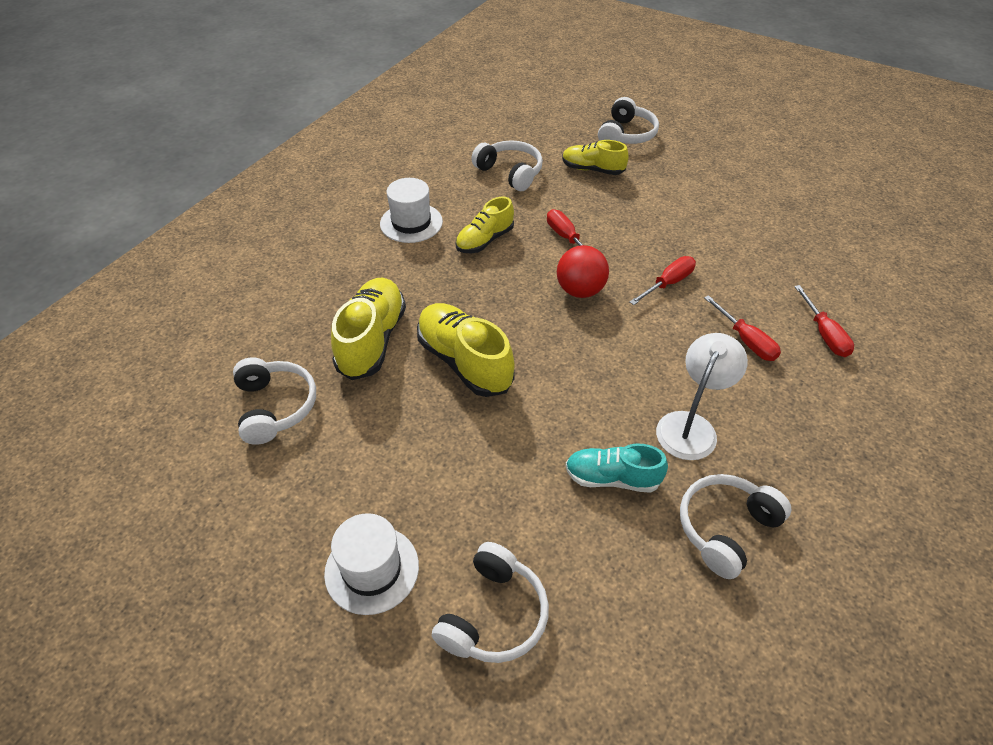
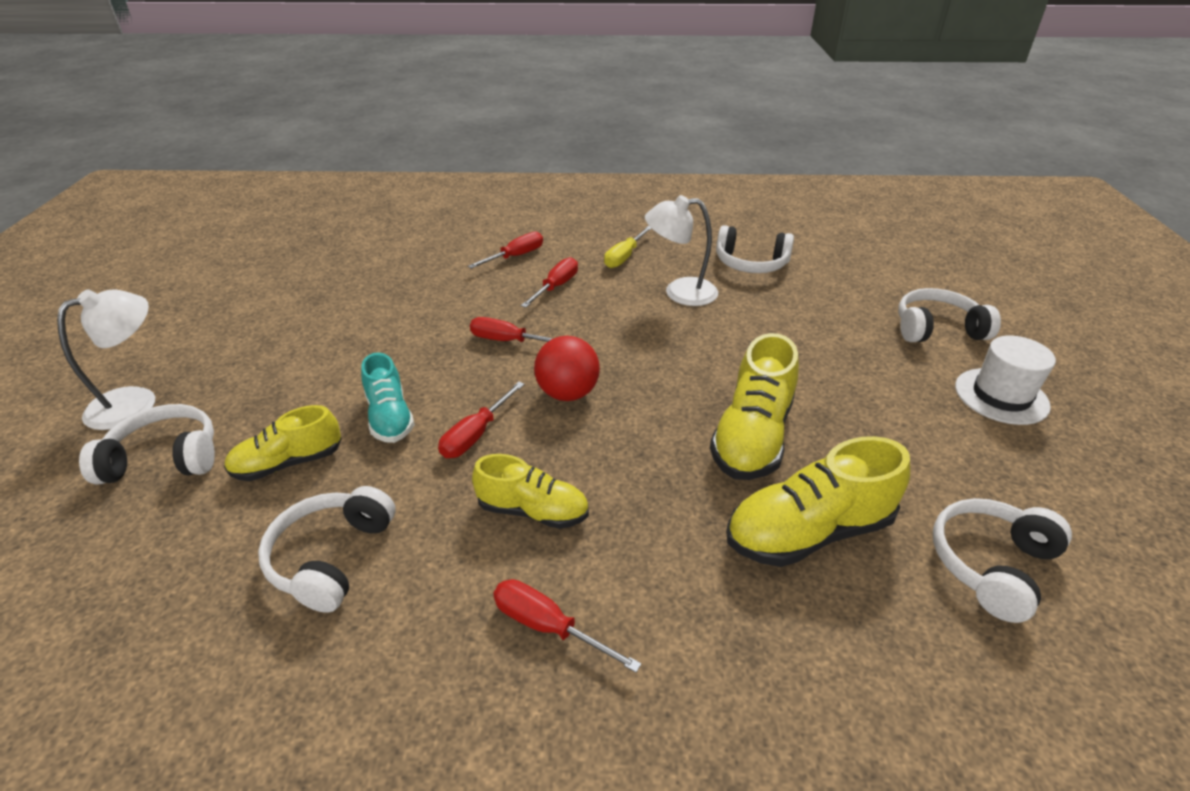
camera: 120 degrees left, 10 degrees down
white hat [380,178,443,243] -> red screwdriver [493,579,641,673]
yellow shoe [562,140,629,175] -> yellow shoe turned 75 degrees clockwise [224,405,342,481]
turquoise shoe [565,444,668,493] -> turquoise shoe moved to [361,352,415,443]
none -> white lamp [57,289,155,430]
none -> yellow screwdriver [604,226,652,268]

